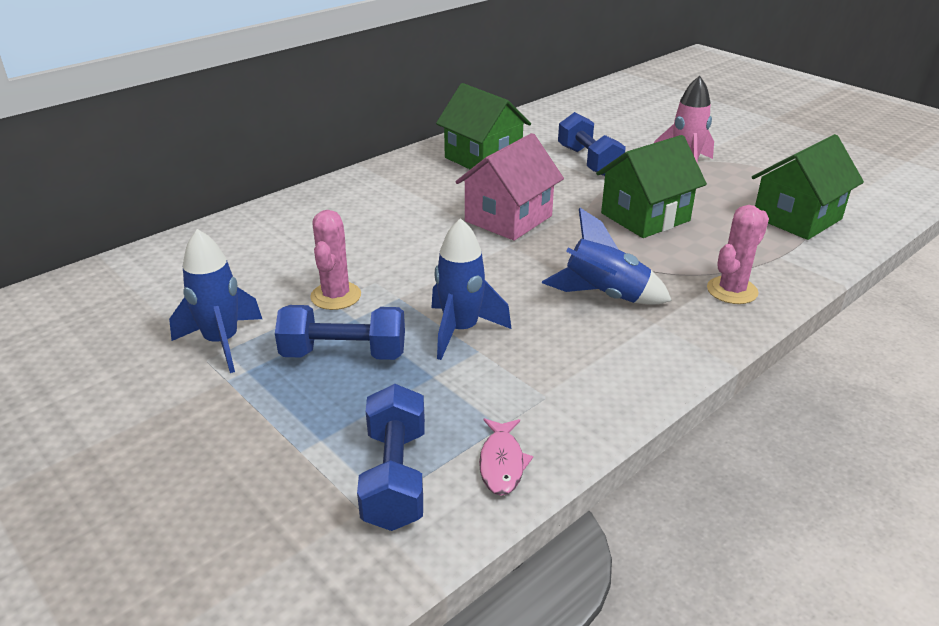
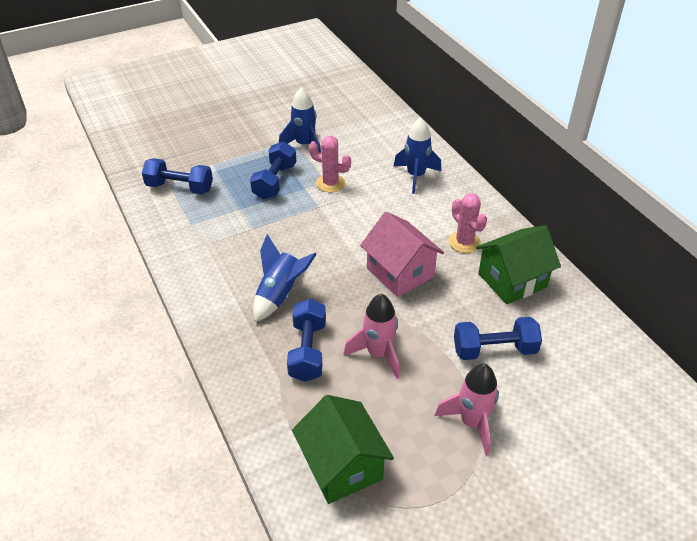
camera: 105 degrees right, 10 degrees up
blue rocket [432,218,511,360] -> blue rocket moved to [393,118,441,194]
pink fish [479,418,533,496] -> none
green house [596,135,707,238] -> pink rocket [343,294,400,379]
pink cactus [707,205,769,304] -> pink cactus moved to [449,193,487,253]
none -> blue dumbbell [287,299,326,382]

